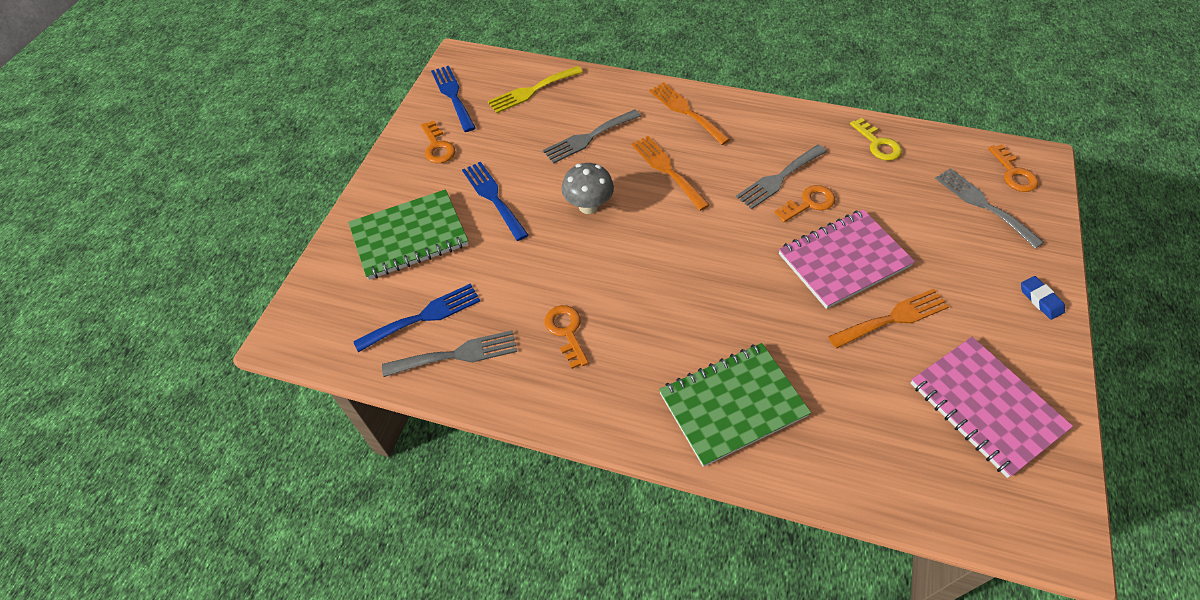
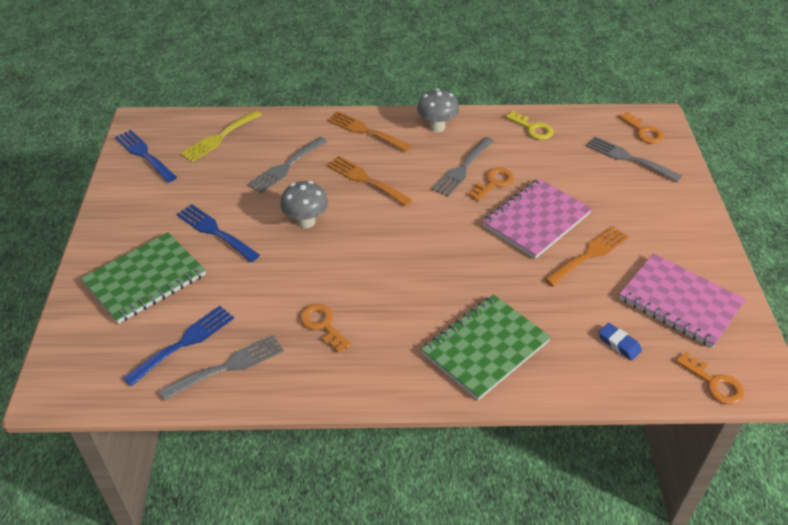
camera: 20 degrees left, 10 degrees down
orange key [421,121,455,163] -> orange key moved to [675,352,744,405]
blue eraser [1021,276,1065,320] -> blue eraser moved to [598,323,642,360]
none -> grey mushroom [417,89,459,132]

